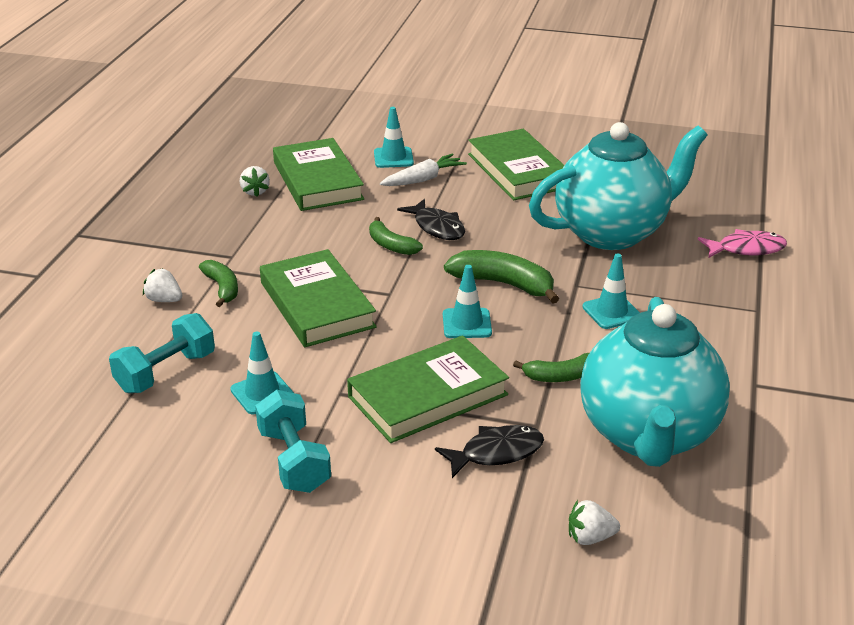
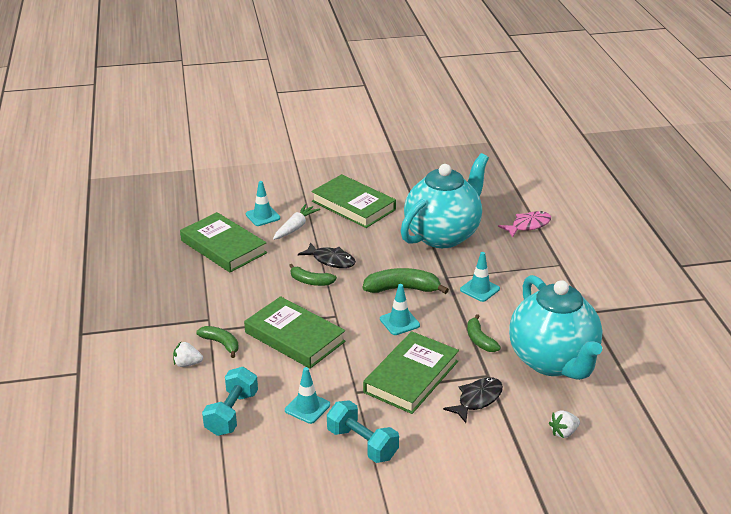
camera: 25 degrees left, 0 degrees up
white strawberry [240,166,270,197] -> none
green banana [513,353,589,382] -> green banana turned 105 degrees clockwise [467,314,501,352]

